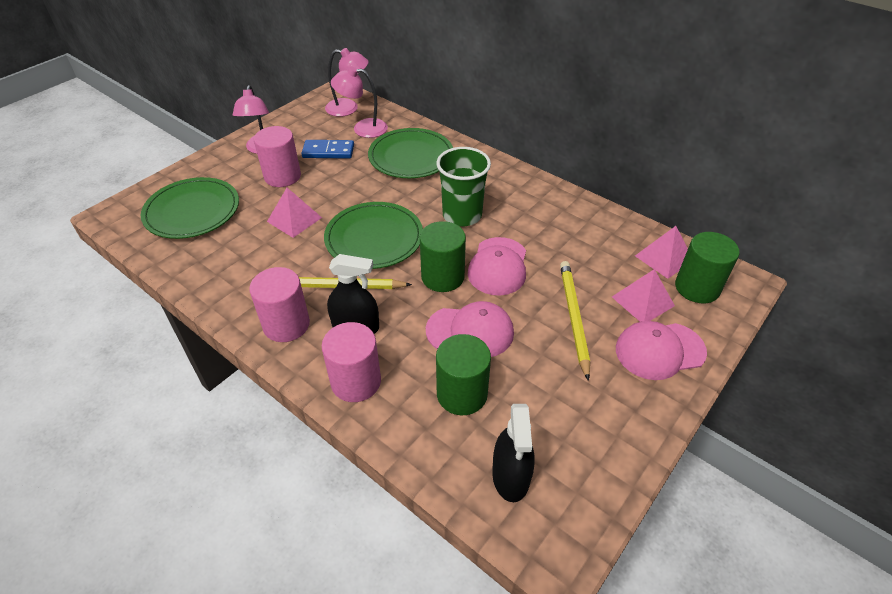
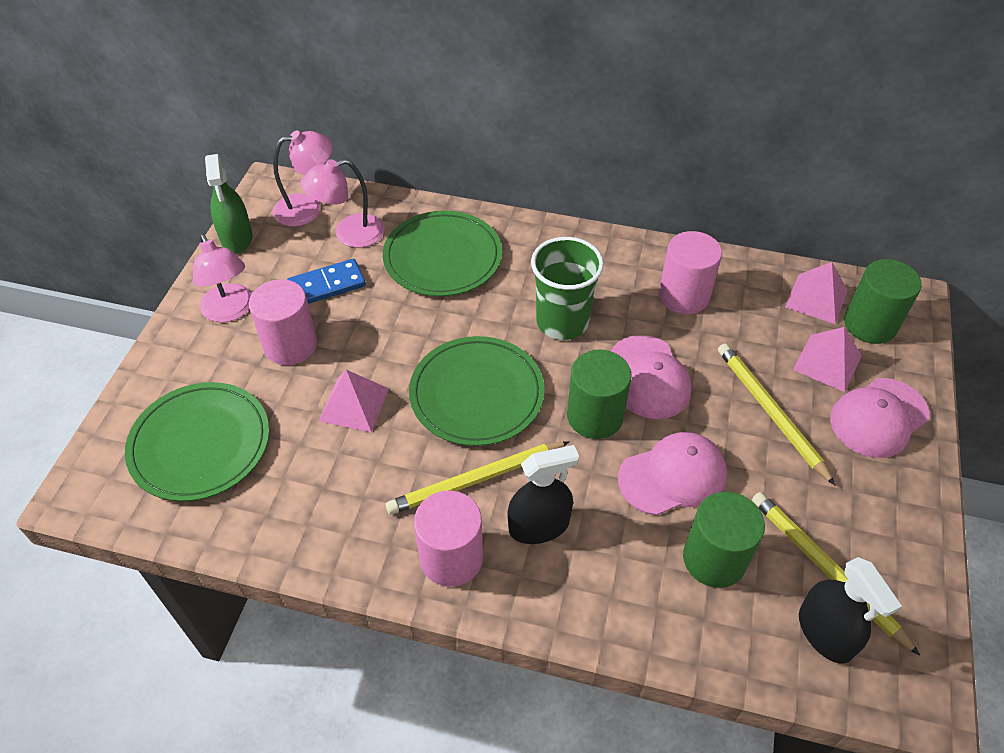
camera: 25 degrees left, 5 degrees up
pink cylinder [322,322,381,402] -> pink cylinder moved to [659,231,722,314]
none -> green spray bottle [205,154,252,253]
none -> yellow pencil [752,492,920,656]

